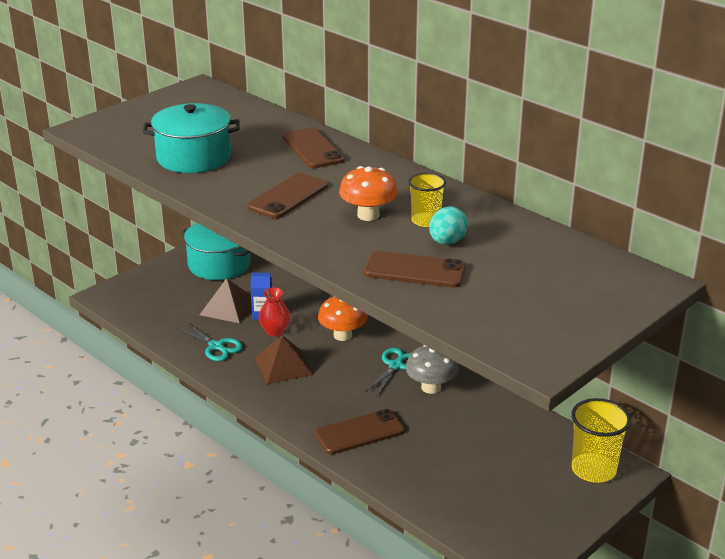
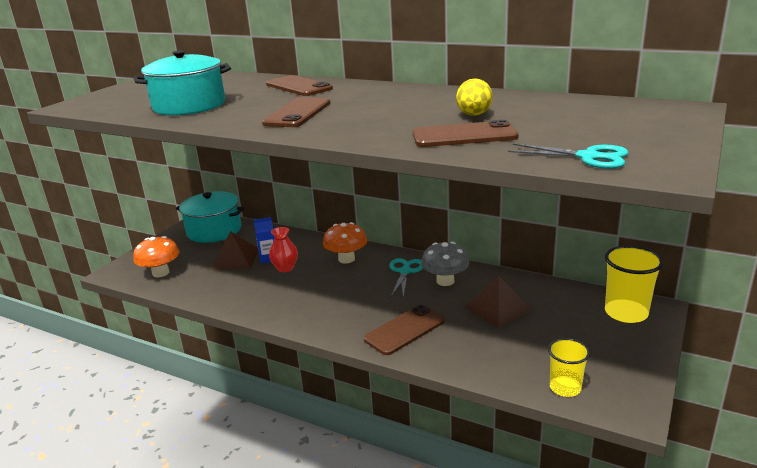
camera: 15 degrees left, 5 degrees down
turquoise scissors [176,322,243,361] -> turquoise scissors moved to [508,144,629,169]
brown pyramid [255,335,313,384] -> brown pyramid moved to [465,276,532,328]
orange mushroom [339,166,398,221] -> orange mushroom moved to [133,236,179,278]
yellow cup [408,173,446,227] -> yellow cup moved to [548,338,590,397]
turquoise egg [429,206,468,245] -> yellow egg [456,78,492,116]

